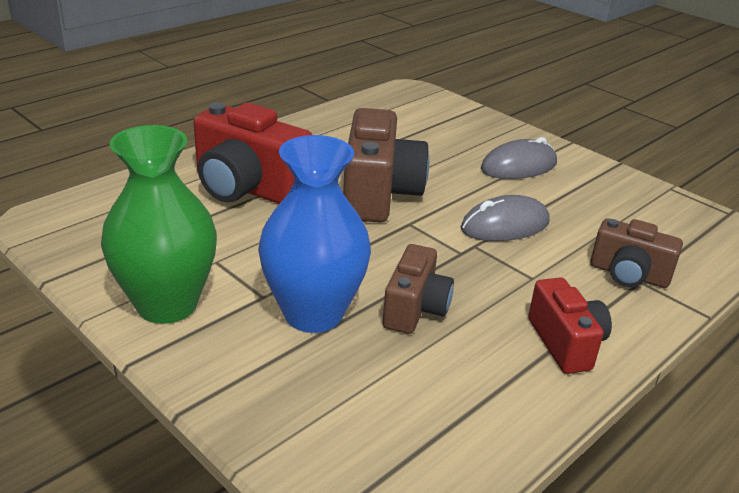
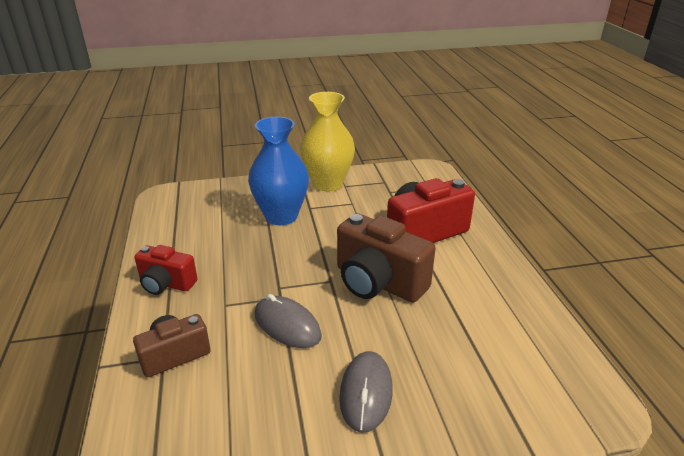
camera: 125 degrees right, 0 degrees up
green vase [101,125,217,324] -> yellow vase [300,92,355,192]
brown camera [383,244,454,334] -> none
grey mouse [461,195,550,241] -> grey mouse turned 60 degrees counterclockwise [255,294,322,348]

